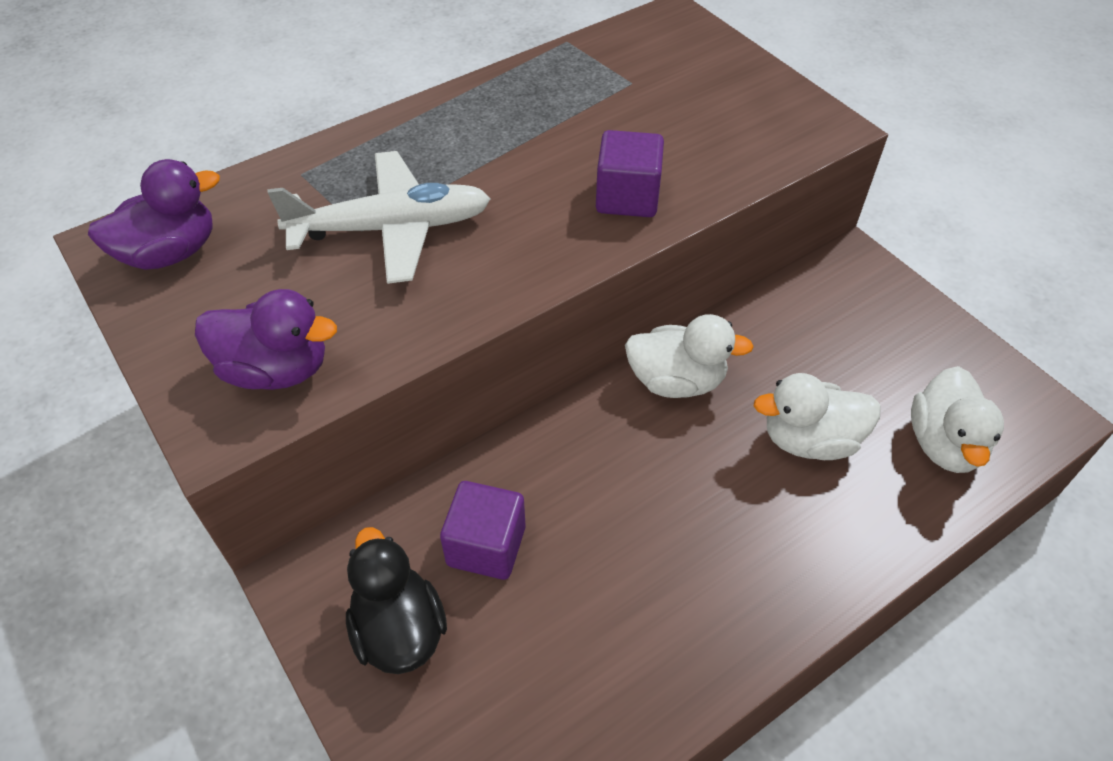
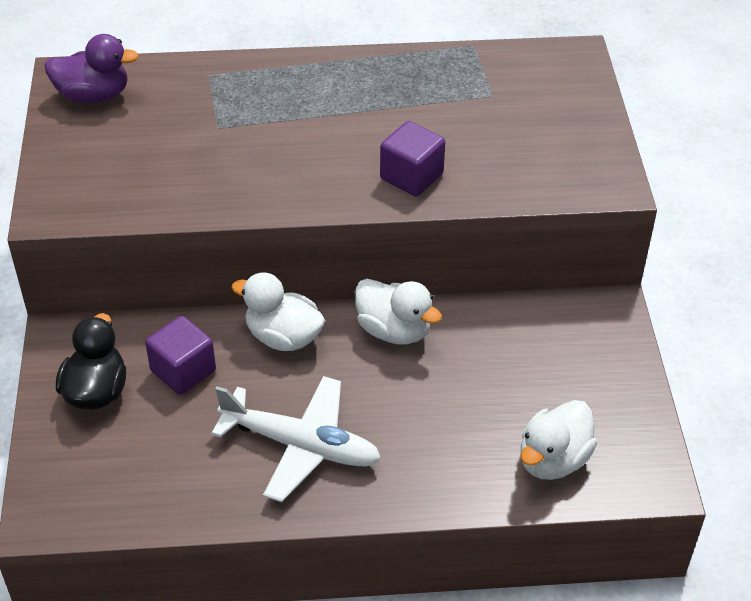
camera: 30 degrees right, 5 degrees down
purple duck [195,289,337,390] -> none
white plane [268,151,491,284] -> white plane moved to [211,376,381,502]
white duck [754,373,881,460] -> white duck moved to [231,273,325,351]

